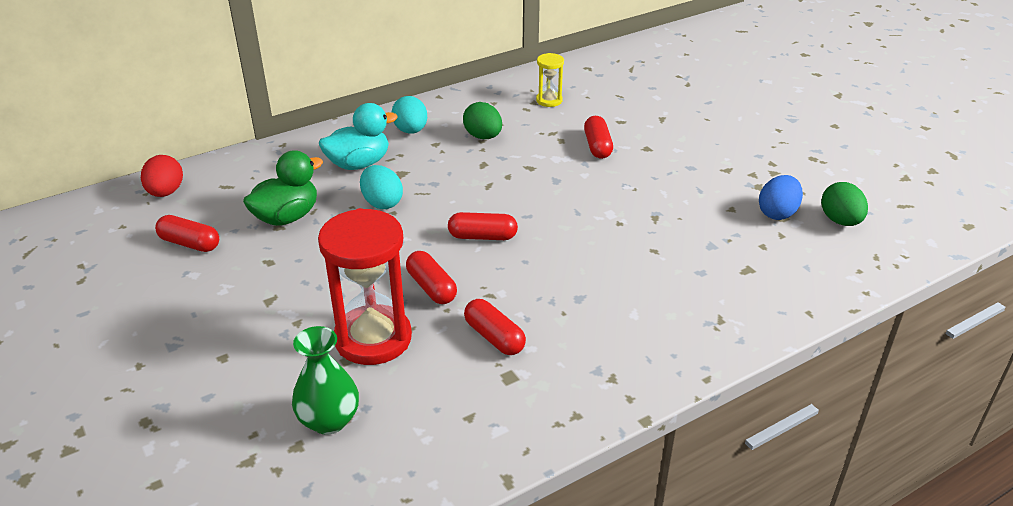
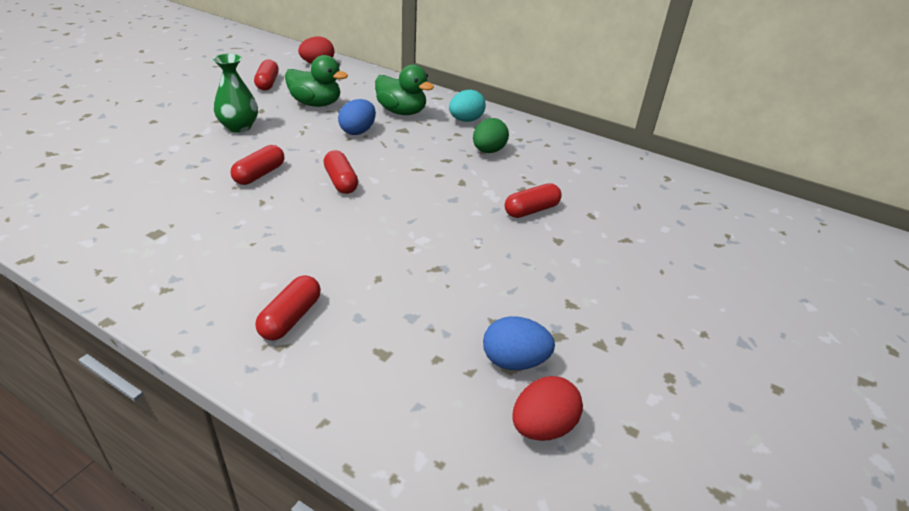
camera: 60 degrees right, 0 degrees up
green vase [292,326,359,435] -> green vase moved to [213,54,258,133]
red hourglass [318,208,412,365] -> none
turquoise duck [319,103,398,170] -> green duck [375,64,434,115]
turquoise egg [360,165,403,209] -> blue egg [338,99,376,135]
red capsule [464,299,526,355] -> red capsule moved to [255,275,321,340]
yellow hourglass [536,53,564,107] -> none
green egg [821,182,868,226] -> red egg [512,376,583,441]

